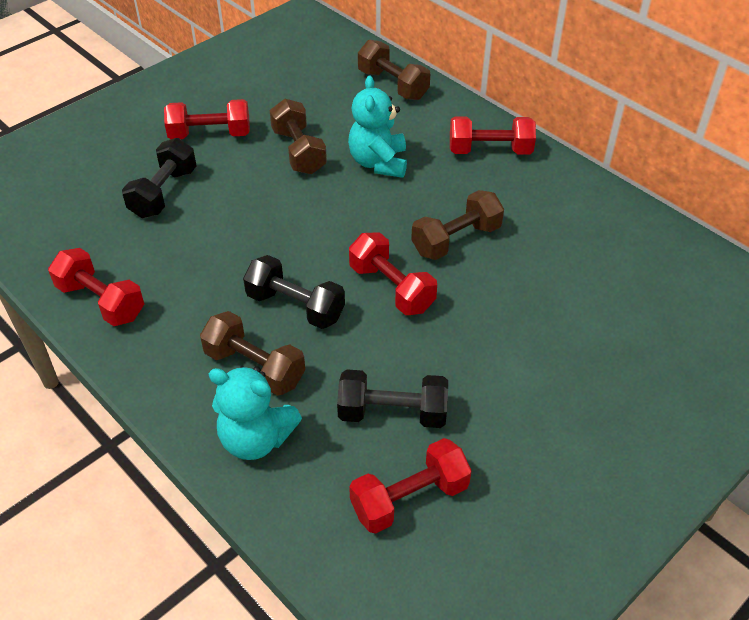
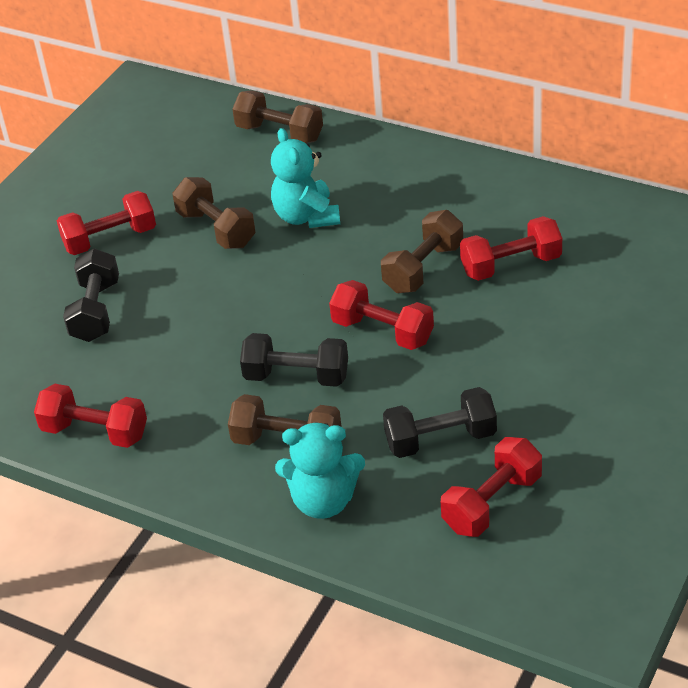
camera: 15 degrees left, 5 degrees down
red dumbbell [450,116,536,155] -> red dumbbell moved to [460,216,562,281]

